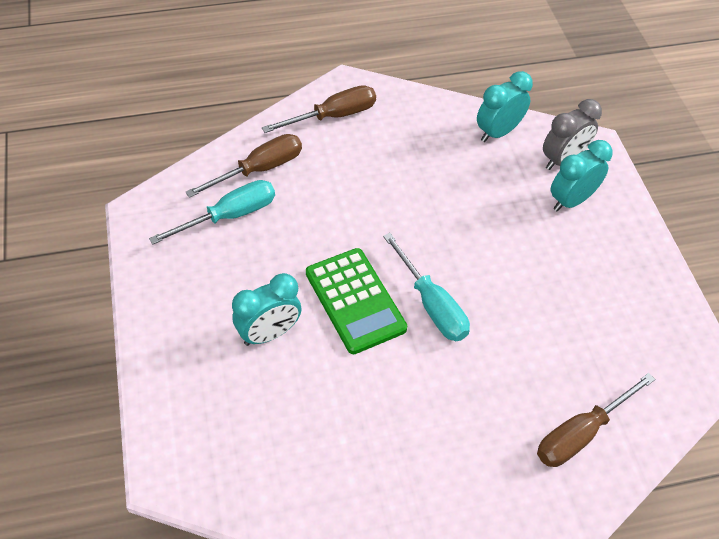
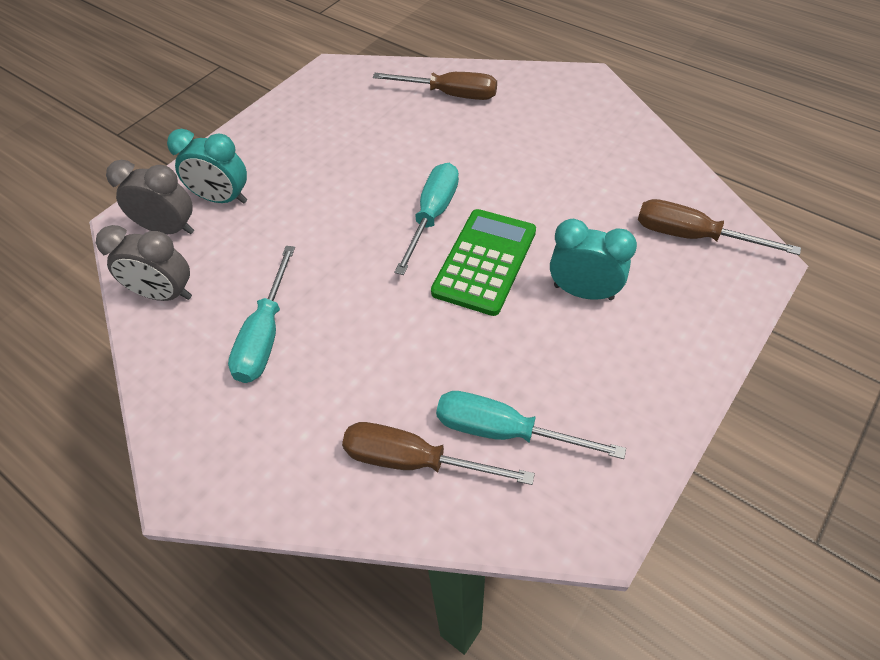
camera: 125 degrees left, 0 degrees up
brown screwdriver [262,85,376,133] -> brown screwdriver moved to [638,199,801,255]
turquoise clock [477,71,533,142] -> grey clock [96,225,192,301]
none -> turquoise screwdriver [228,246,295,383]

